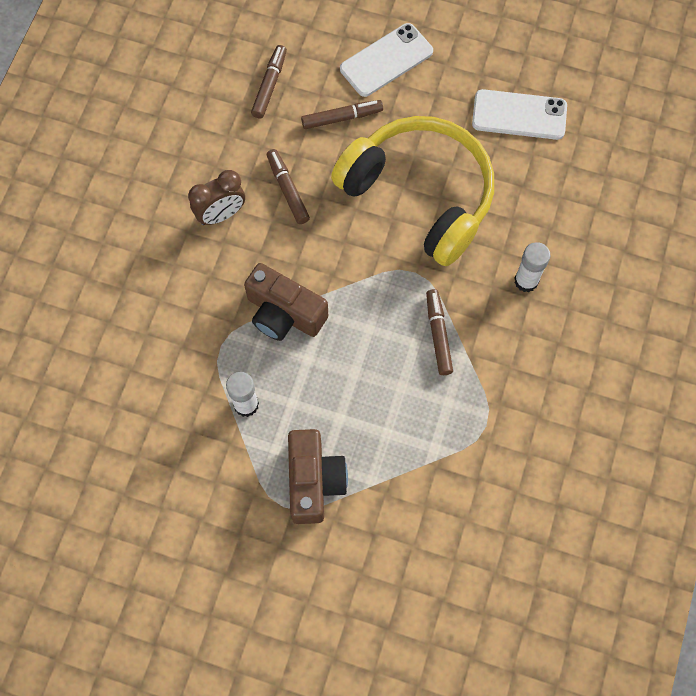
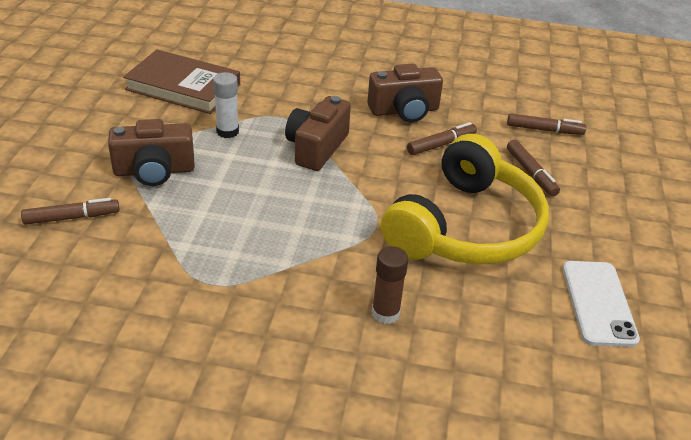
camera: 80 degrees right, 30 degrees down
brown clock [188,170,245,225] -> brown camera [367,63,443,122]
white phone [340,23,433,97] -> none
brown marker [426,289,453,375] -> brown marker moved to [21,198,120,225]
white glue stick [514,242,550,292] -> brown glue stick [372,246,409,324]
none -> brown book [123,49,240,114]

